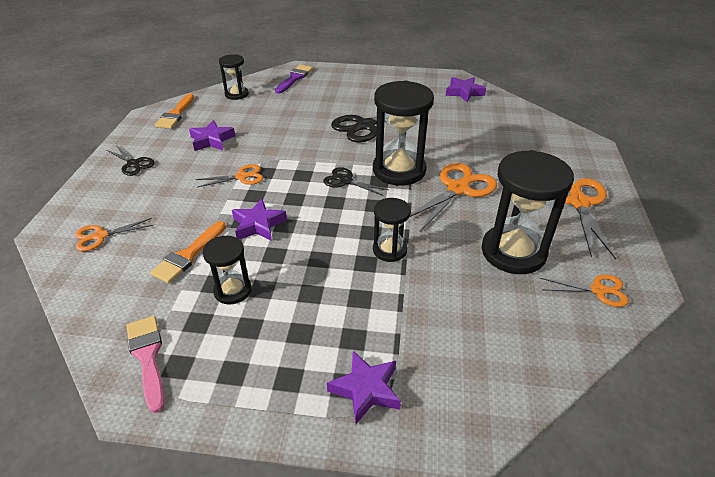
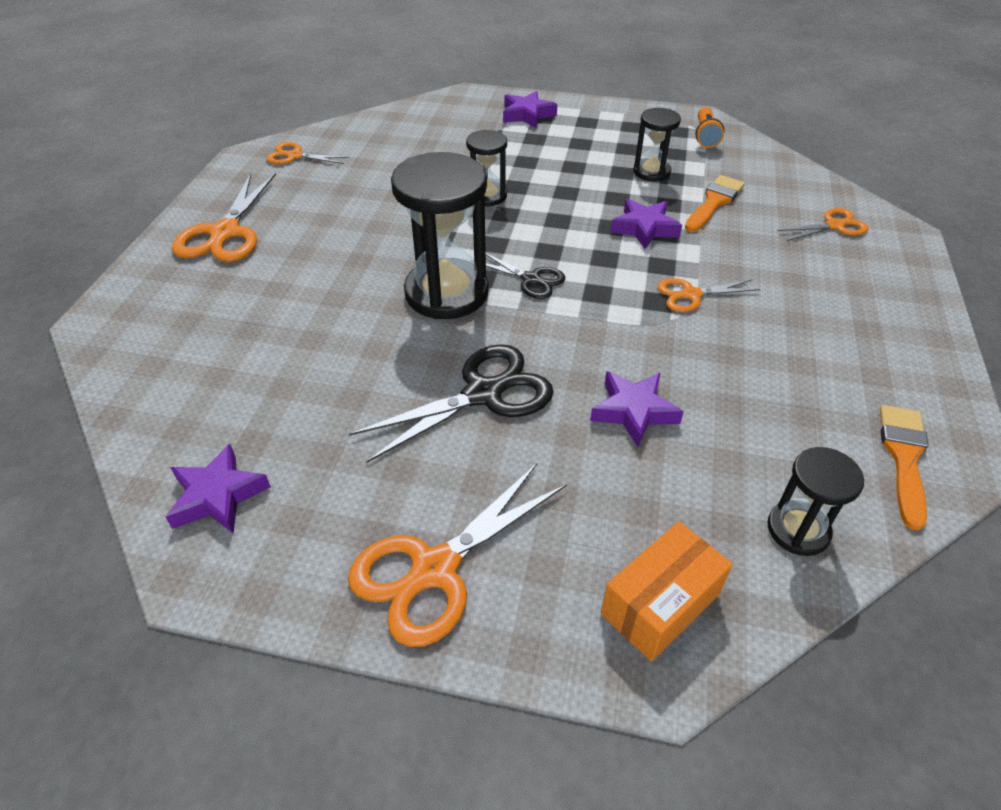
camera: 175 degrees left, 5 degrees up
black scissors [106,145,155,176] -> none
pink brush [126,316,165,413] -> orange flashlight [695,107,724,148]
purple star [189,120,235,151] -> purple star moved to [590,371,684,447]
purple brush [275,65,313,94] -> orange box [601,521,733,661]
orange scissors [410,163,497,231] -> orange scissors moved to [348,463,567,647]
black hourglass [482,150,574,274] -> none

